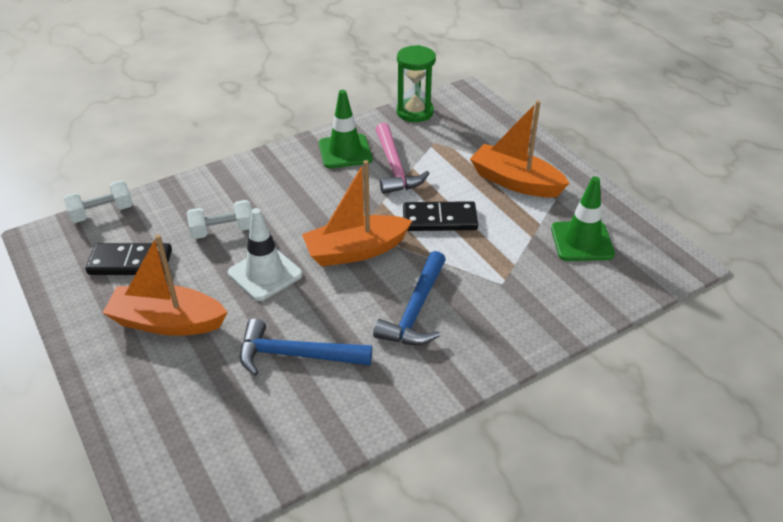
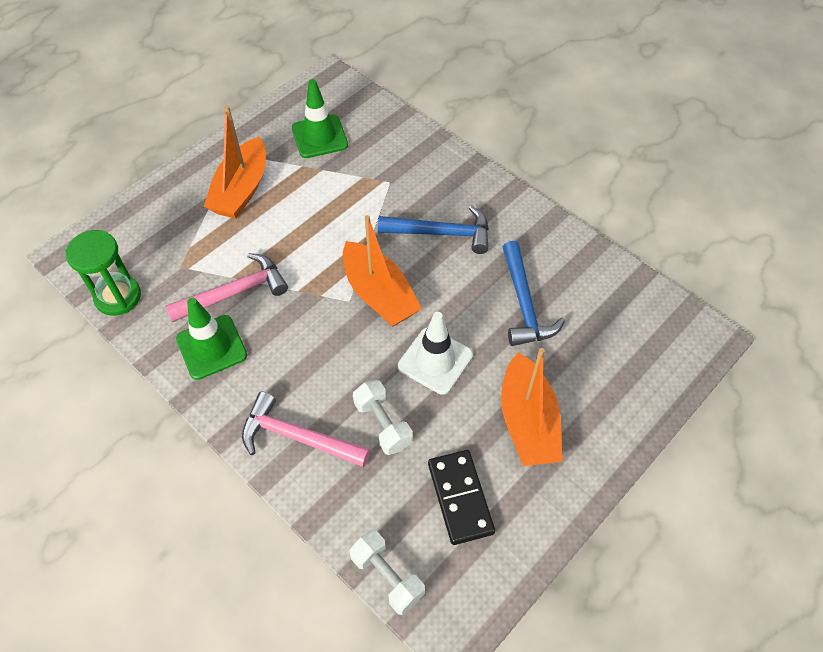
camera: 105 degrees left, 15 degrees up
black domino [403,201,478,231] -> none
none -> pink hammer [242,391,370,467]

